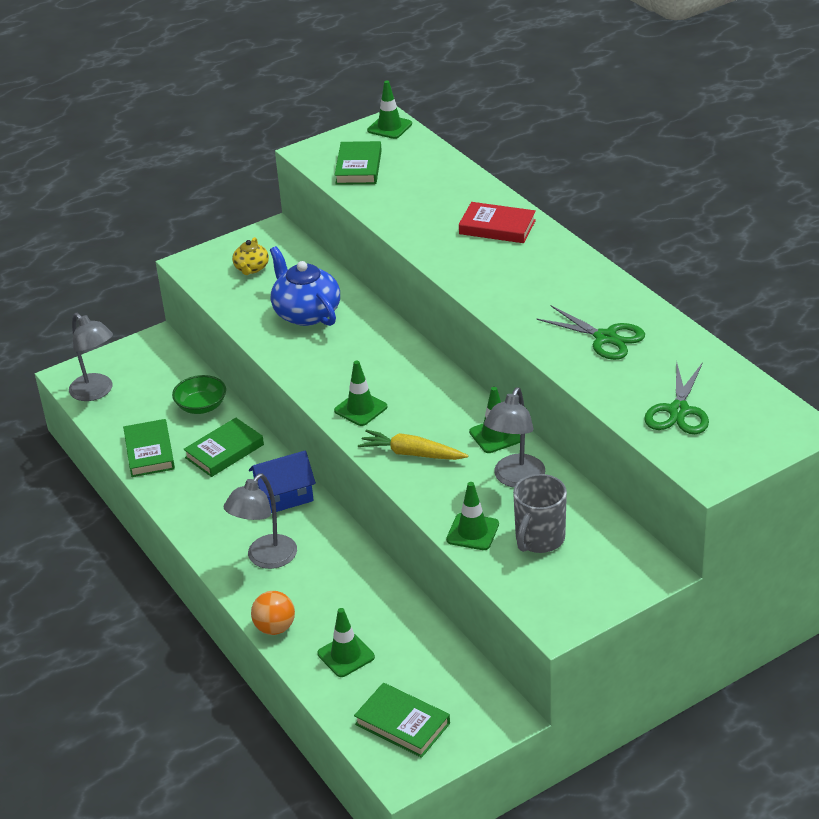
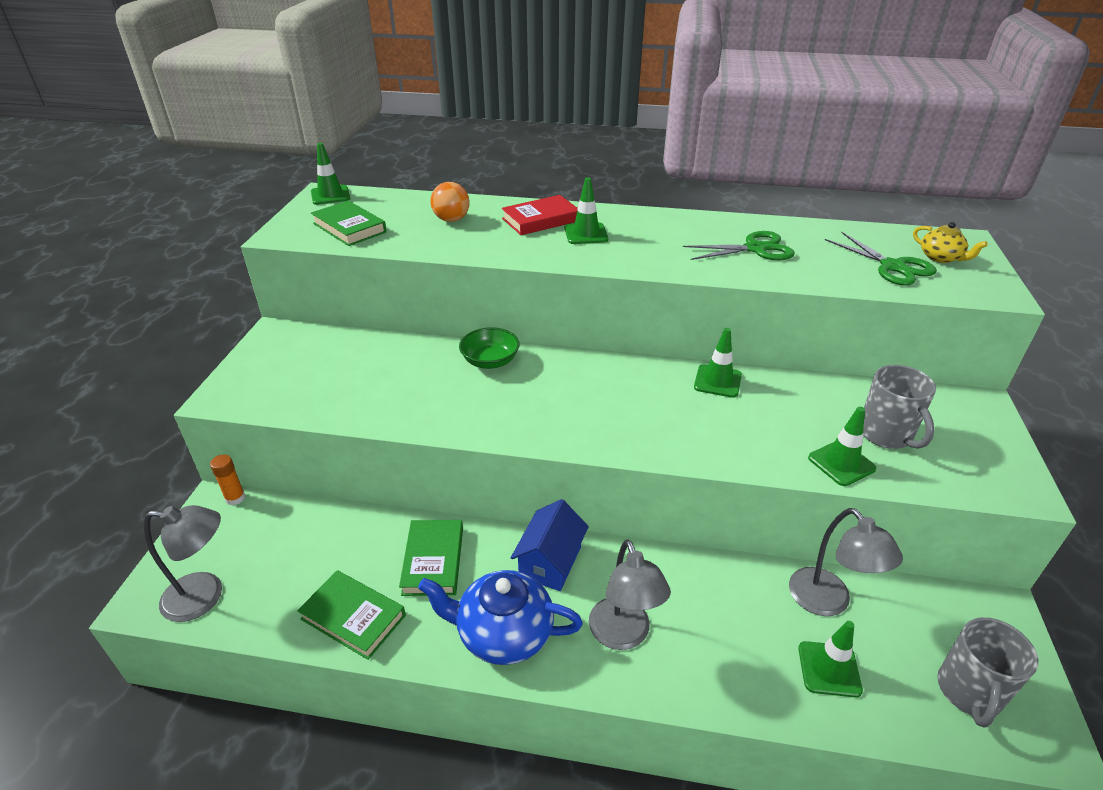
camera: 50 degrees left, 0 degrees up
green bowl [172,375,226,414] -> green bowl moved to [459,327,519,369]
yellow teapot [232,237,269,275] -> yellow teapot moved to [913,222,988,263]
orange ball [251,591,295,635] -> orange ball moved to [430,182,470,222]
blue teapot [270,246,340,326] -> blue teapot moved to [418,570,583,665]
green traffic cone [334,360,387,426] -> green traffic cone moved to [564,177,608,244]
green book [354,683,450,758] -> grey mug [937,617,1038,728]
yellow carrot [358,430,468,460] -> none
grey lamp [484,387,545,487] -> grey lamp moved to [789,508,903,616]
none -> orange glue stick [210,454,245,505]

